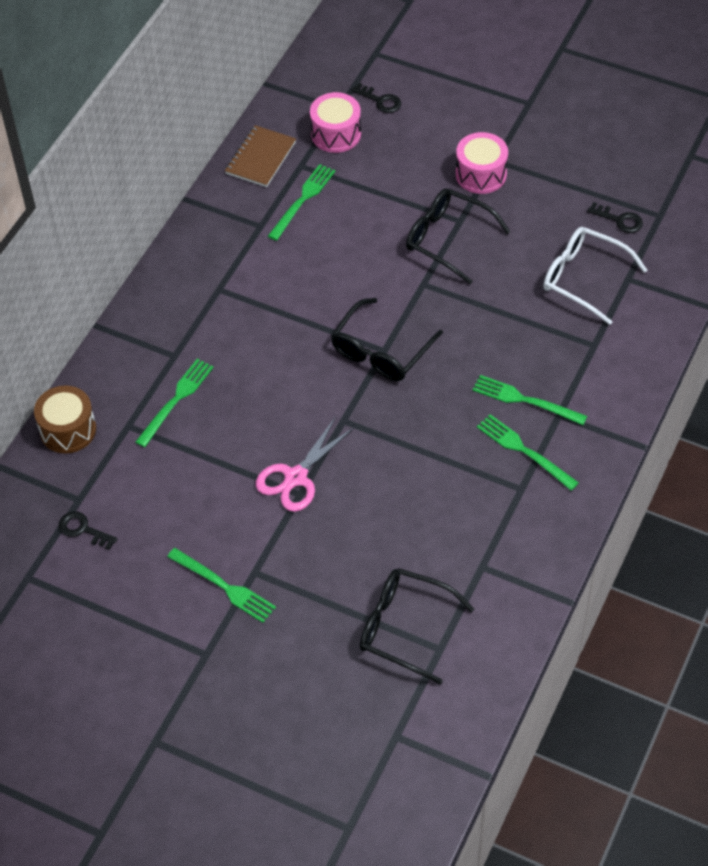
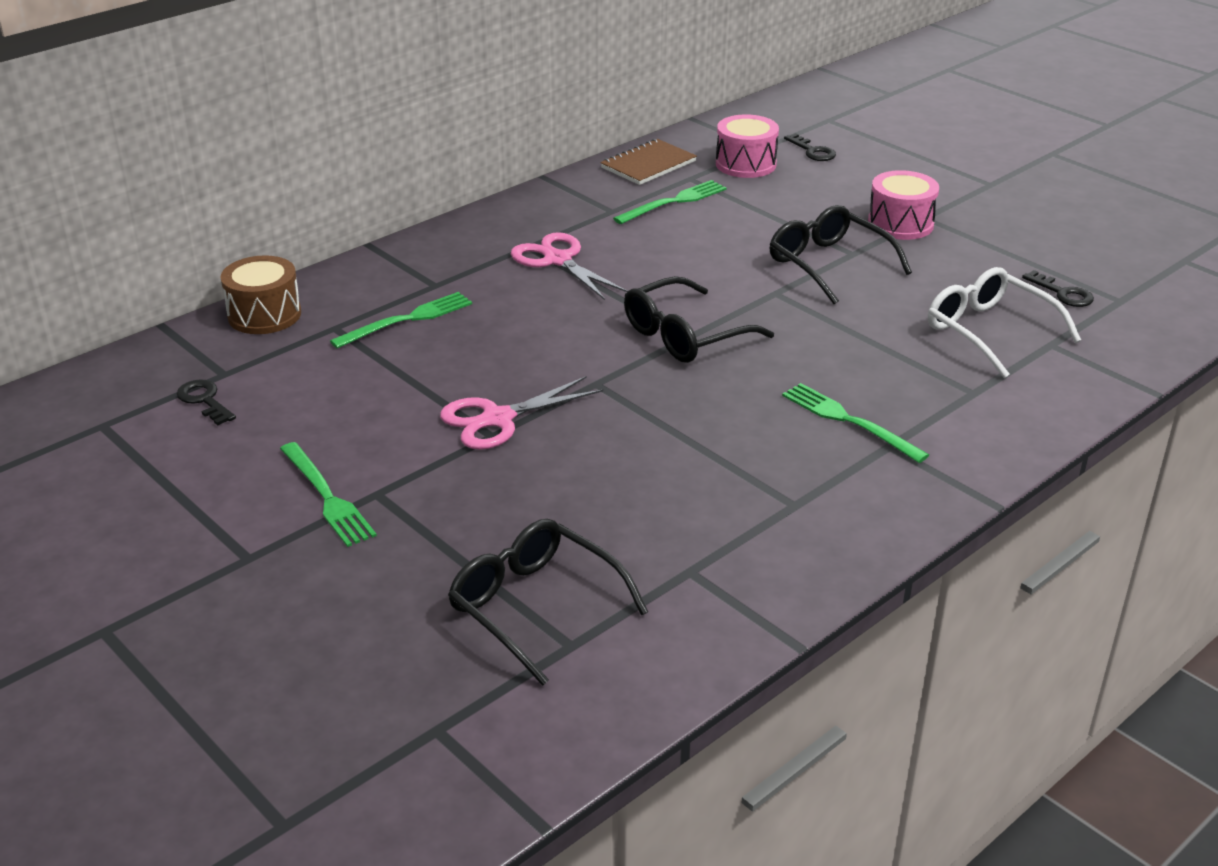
camera: 20 degrees right, 20 degrees down
green fork [477,414,579,491] -> none
none -> pink scissors [511,232,628,300]

